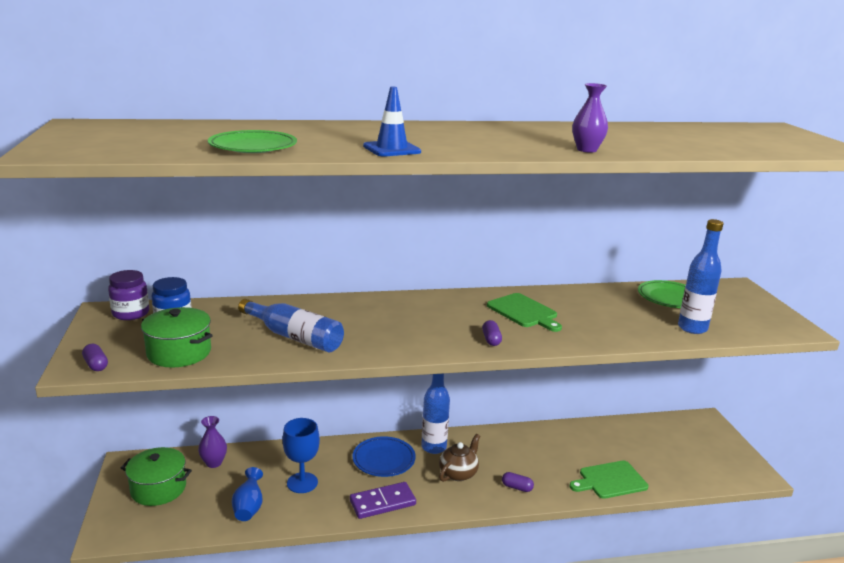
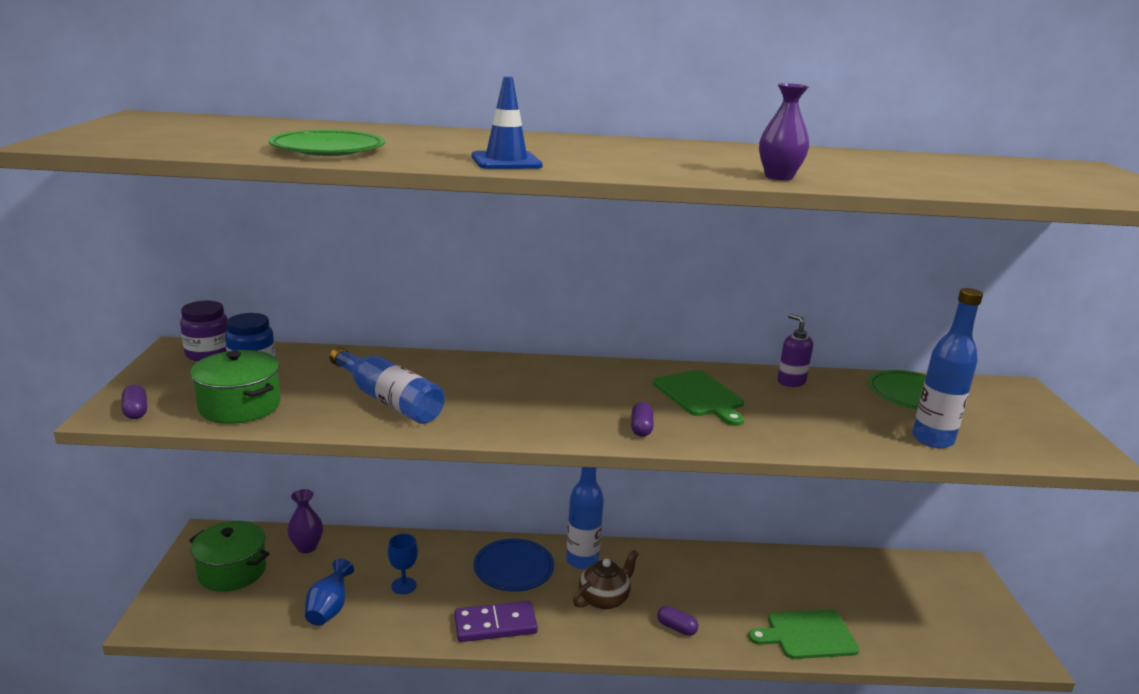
camera: 10 degrees right, 0 degrees up
blue goblet [283,418,320,493] -> blue goblet [388,534,418,594], size x0.64
none -> purple soap dispenser [777,314,813,387]

